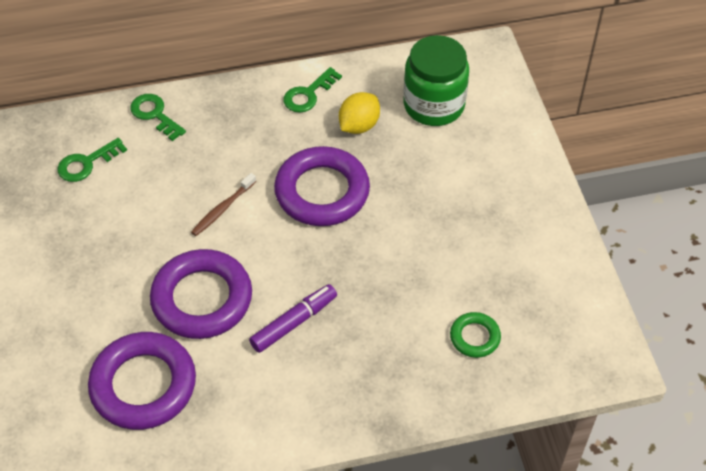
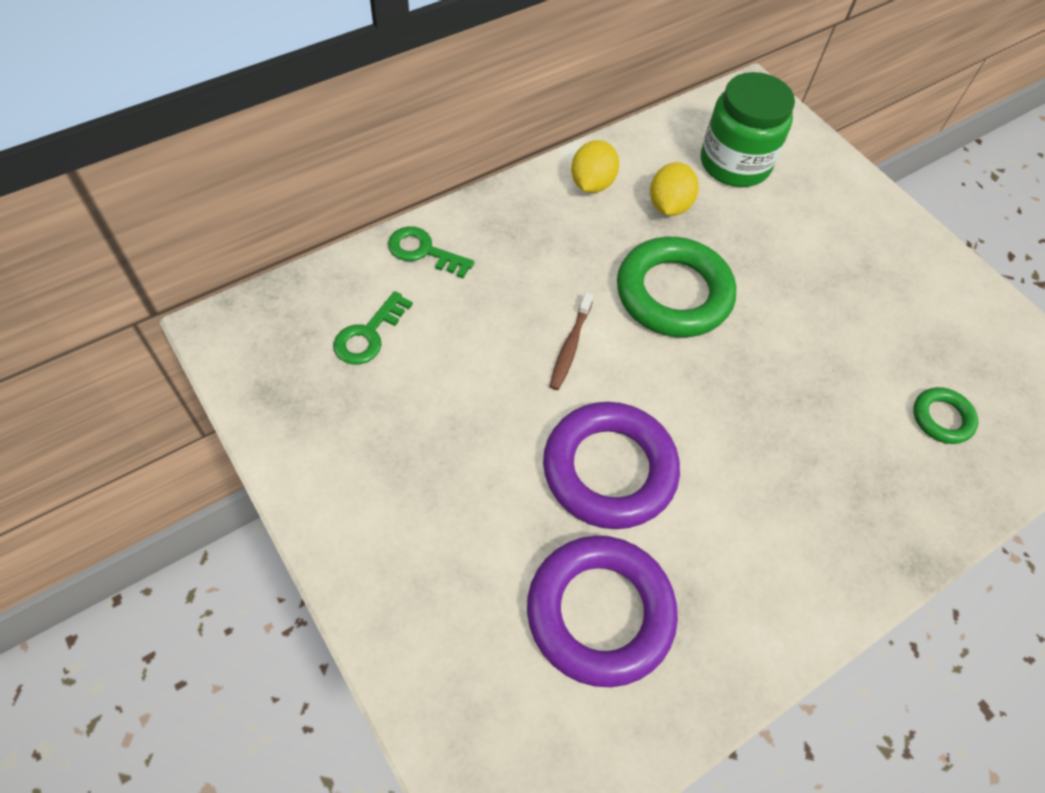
camera: 25 degrees left, 5 degrees up
purple marker [249,284,337,353] -> none
purple ring [274,146,370,226] -> green ring [617,237,736,337]
green key [283,67,342,113] -> yellow lemon [571,140,619,193]

